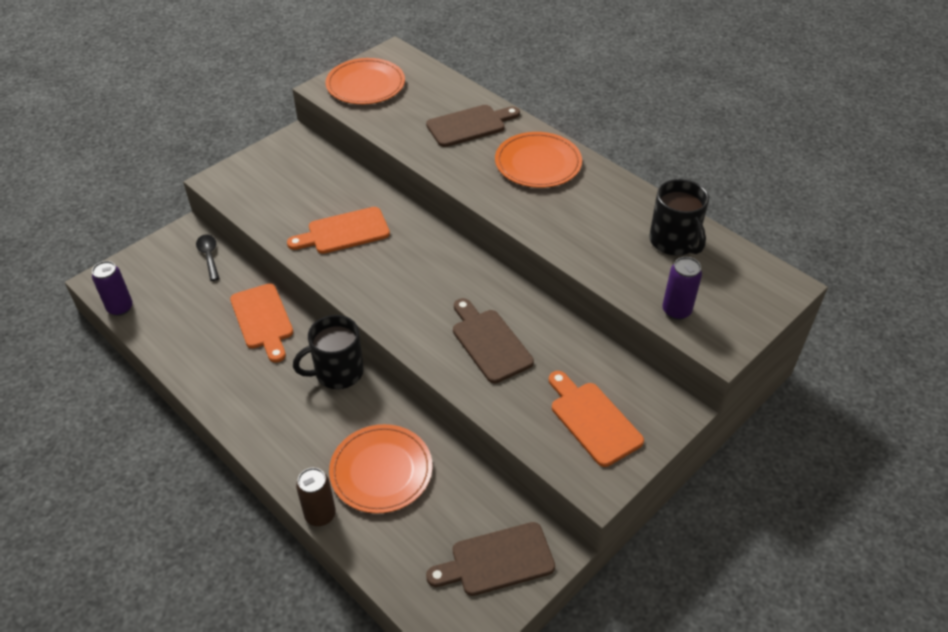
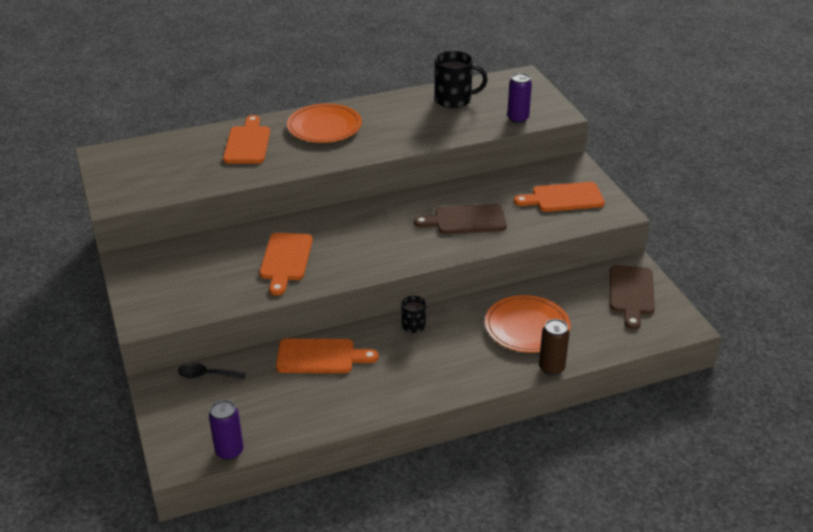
camera: 65 degrees left, 10 degrees down
black mug [293,315,364,389] -> black mug [401,296,426,333], size x0.56
orange plate [326,58,405,104] -> none
brown cutting board [426,105,520,147] -> orange cutting board [223,115,270,164]

